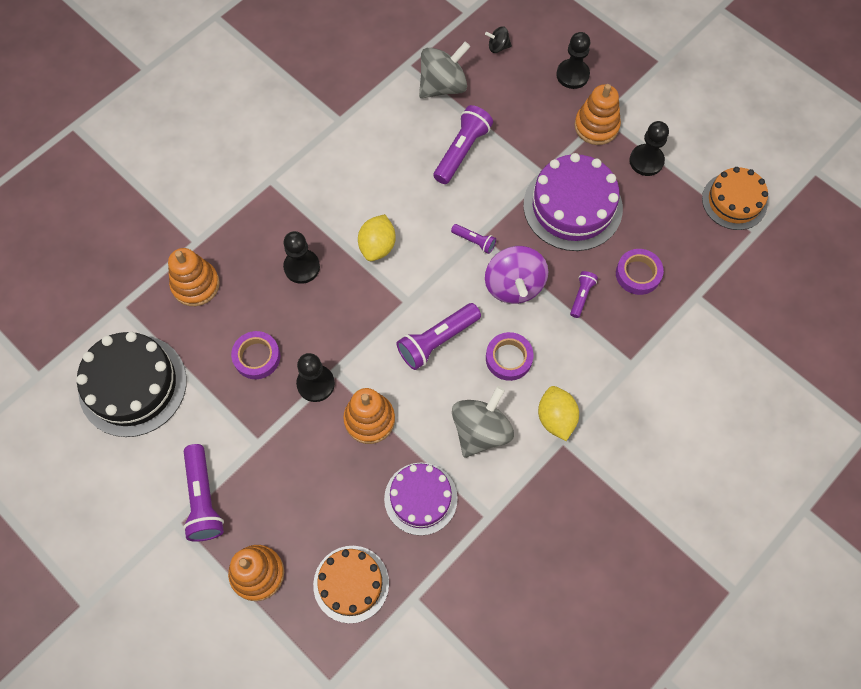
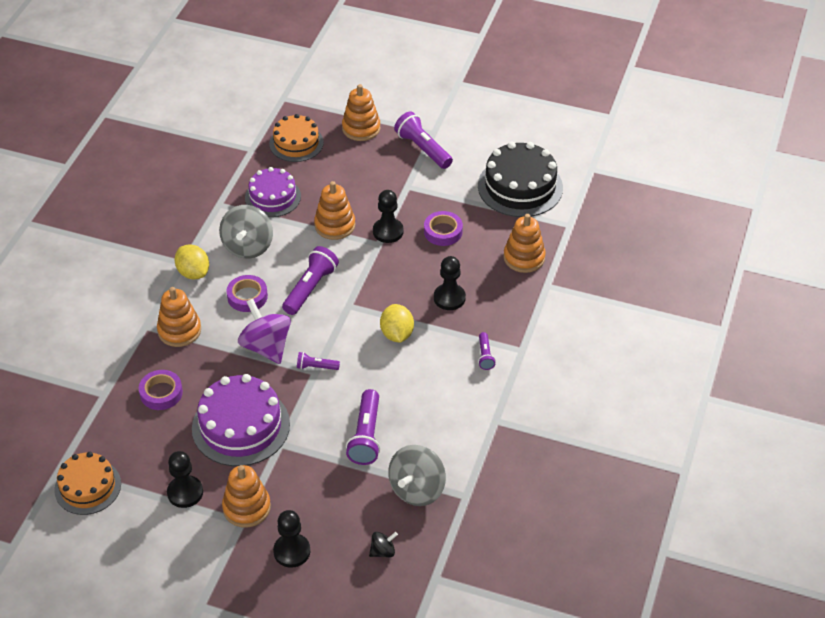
camera: 155 degrees right, 20 degrees down
purple flashlight [570,271,598,318] -> purple flashlight moved to [478,332,496,370]
none -> orange stacking toy [157,287,201,347]

